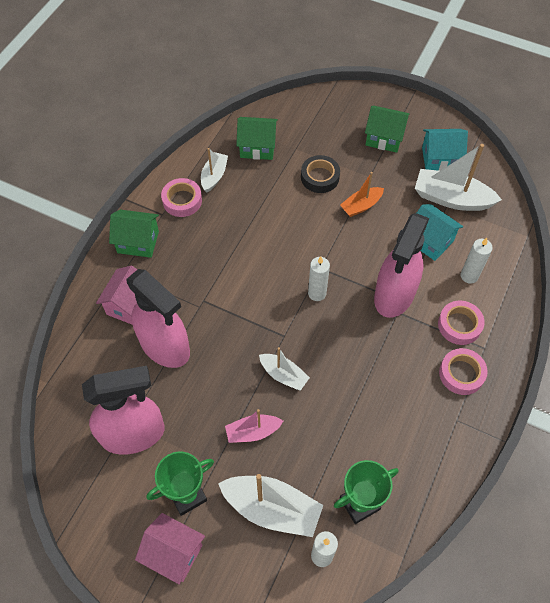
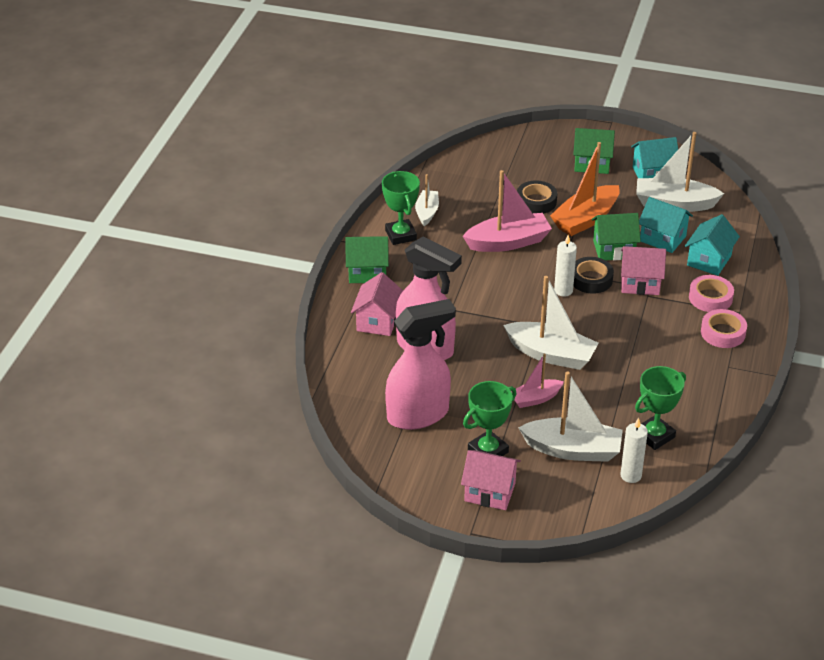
camera: 10 degrees left, 20 degrees down
pink tape [161,178,202,217] -> green trophy [382,171,420,245]
green house [236,117,278,160] -> green house moved to [592,213,641,260]
white boat [259,347,310,391] -> white boat [503,276,599,370], size x1.73
orange boat [340,172,384,217] -> orange boat [550,142,620,236], size x1.73
pink spray bottle [374,213,429,318] -> pink house [621,246,666,295]
white candle [461,238,493,283] -> turquoise house [685,214,740,276]
none -> pink boat [463,170,552,252]
none -> black tape [573,257,614,293]

